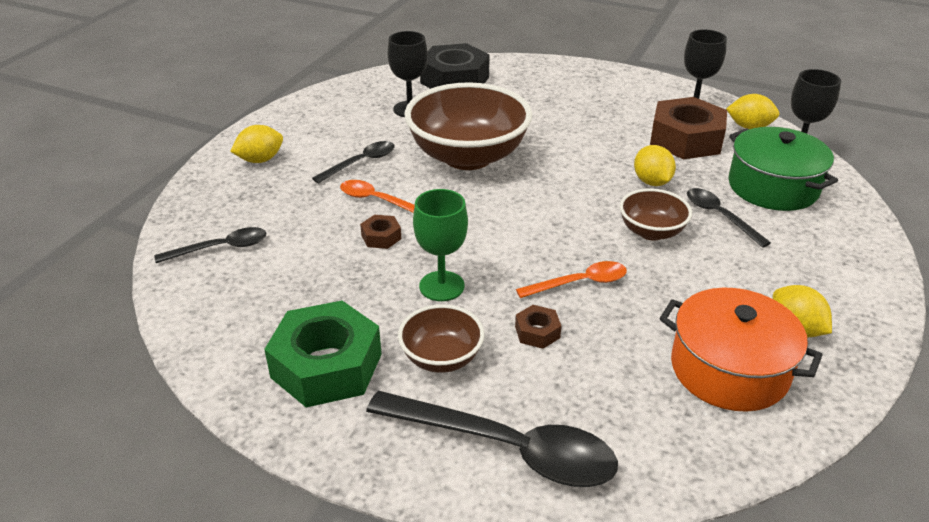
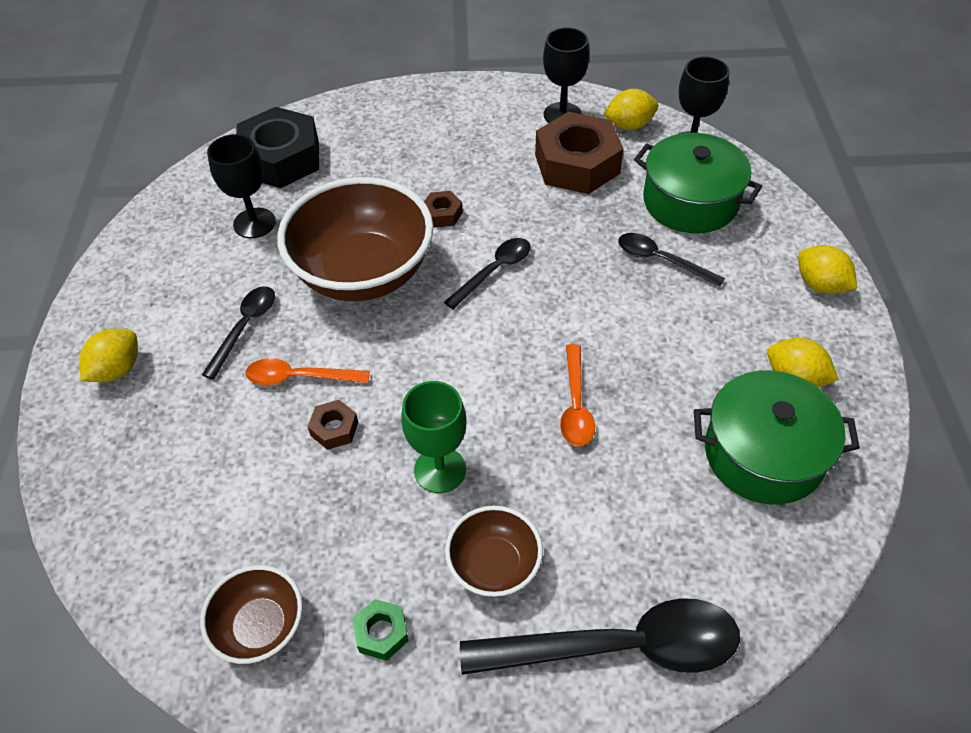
camera: 25 degrees left, 15 degrees up
black spoon [154,227,267,263] -> black spoon moved to [444,238,531,309]
green nut [264,301,382,407] -> green nut [353,599,409,661], size x0.44
brown nut [515,305,561,349] -> brown nut moved to [424,191,463,228]
orange spoon [516,261,627,298] -> orange spoon turned 135 degrees clockwise [560,344,595,446]
brown bowl [619,188,692,241] -> brown bowl moved to [200,565,303,664]
yellow lemon [634,145,676,186] -> yellow lemon moved to [798,245,857,294]
orange pot [659,288,822,412] -> green pot [694,370,860,505]

